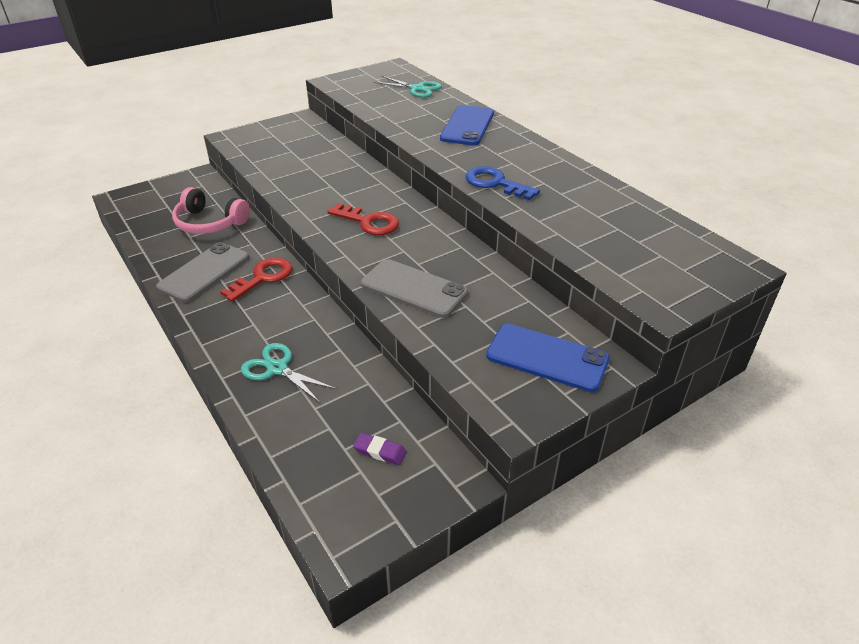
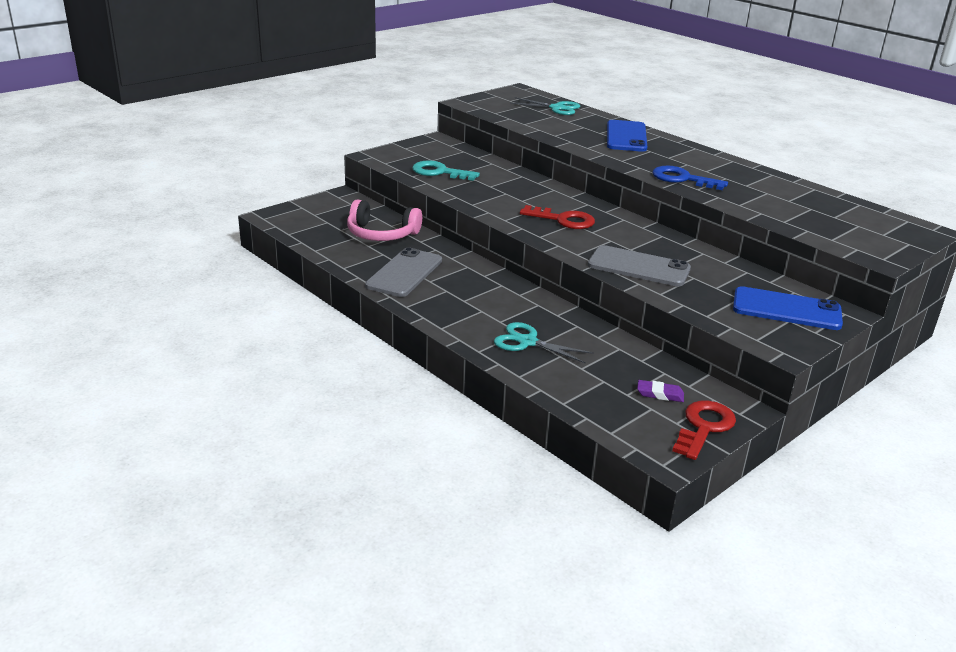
camera: 10 degrees left, 10 degrees down
red key [220,258,292,302] -> red key moved to [672,401,736,460]
none -> turquoise key [412,161,480,181]

